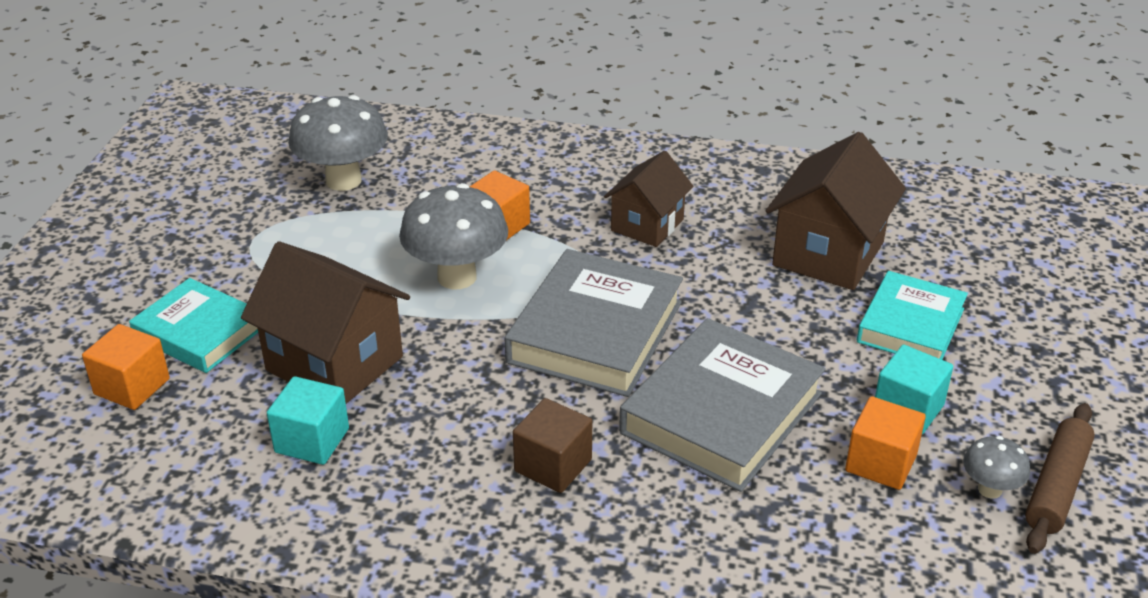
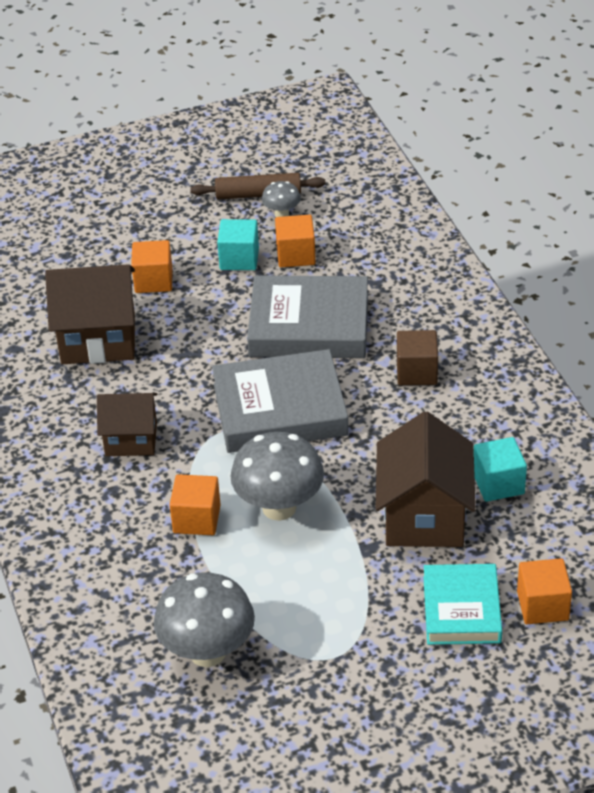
camera: 120 degrees left, 5 degrees up
turquoise book [857,271,968,360] -> orange cube [131,240,173,293]

